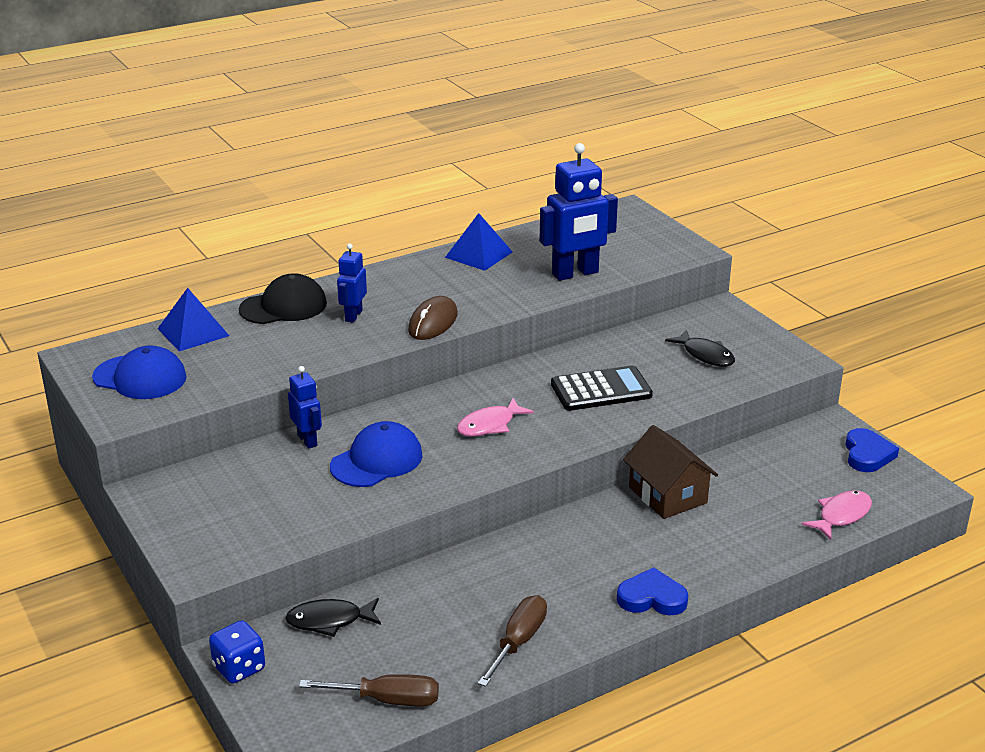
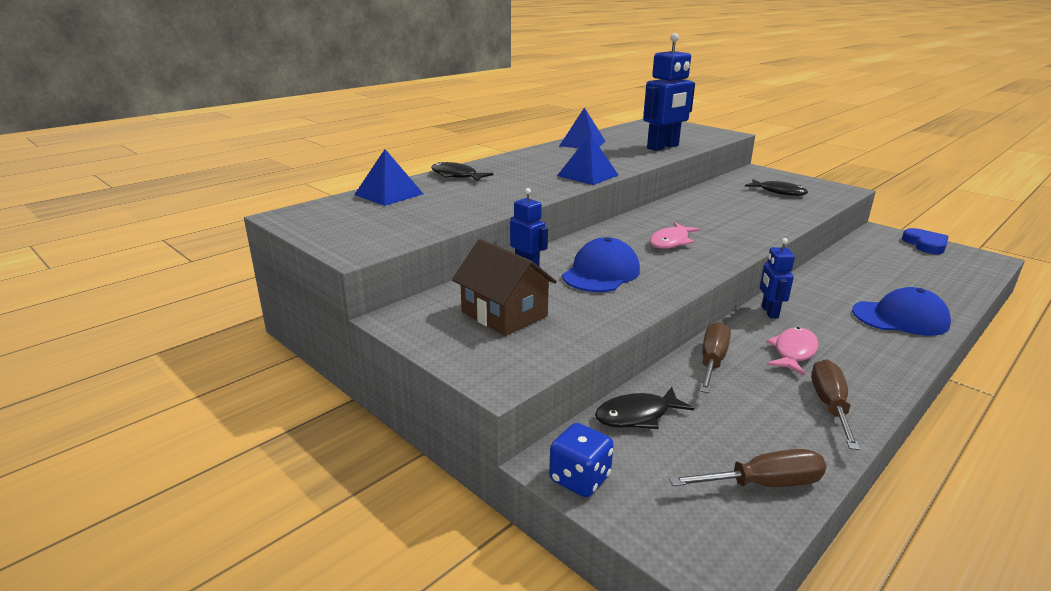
camera: 15 degrees left, 5 degrees down
blue cap [92,346,187,399] -> blue cap moved to [852,287,951,336]
black cap [239,273,327,324] -> black fish [431,162,494,182]
blue robot [337,244,367,323] -> blue robot moved to [760,238,795,318]
brown mouse [408,296,458,340] -> blue pyramid [557,134,618,185]
black calculator [551,365,653,411] -> none
blue heart [617,567,688,615] -> none
brown house [623,425,718,519] -> brown house moved to [452,239,557,336]
pink fish [802,491,872,540] -> pink fish moved to [766,327,819,376]
none -> brown screwdriver [700,322,731,393]

